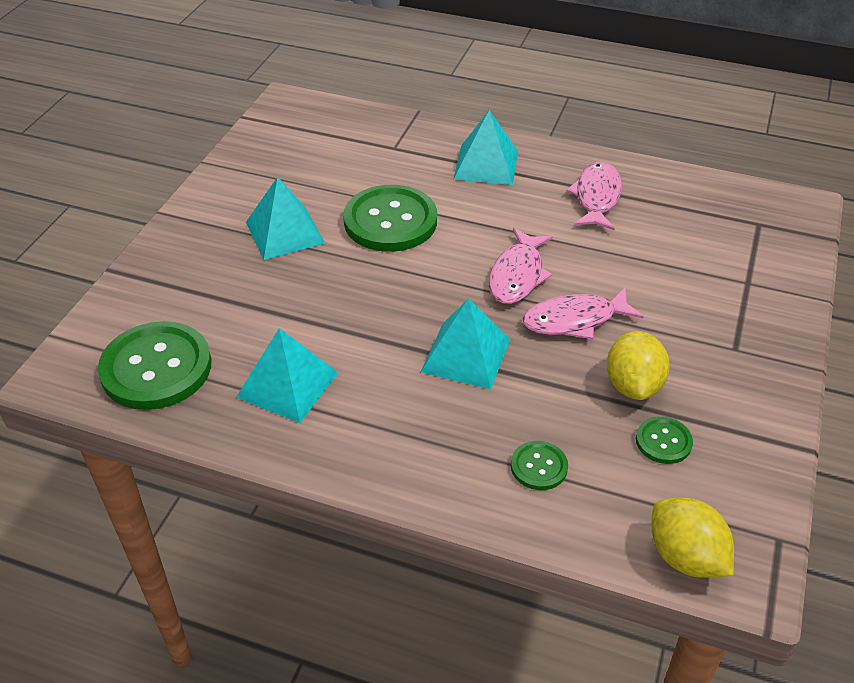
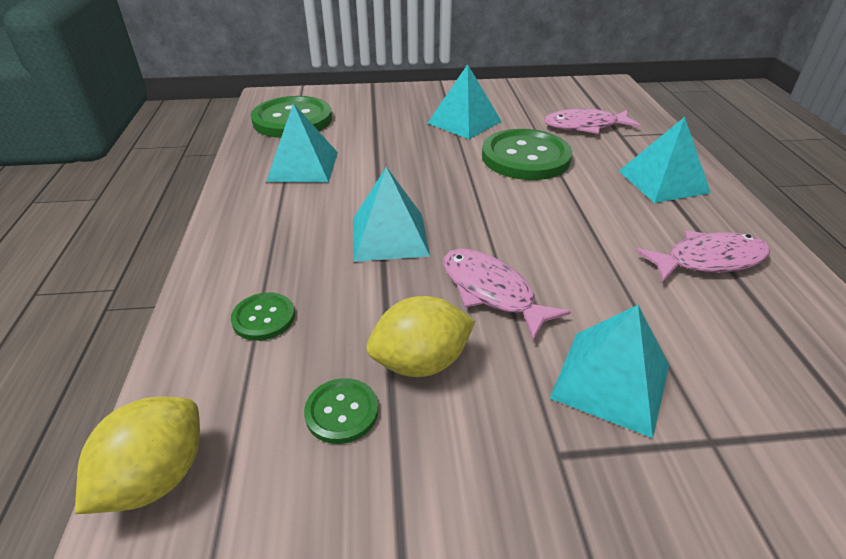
camera: 65 degrees right, 5 degrees down
pink fish [489,228,553,304] -> pink fish moved to [544,109,641,134]
none -> turquoise pyramid [550,305,669,438]

